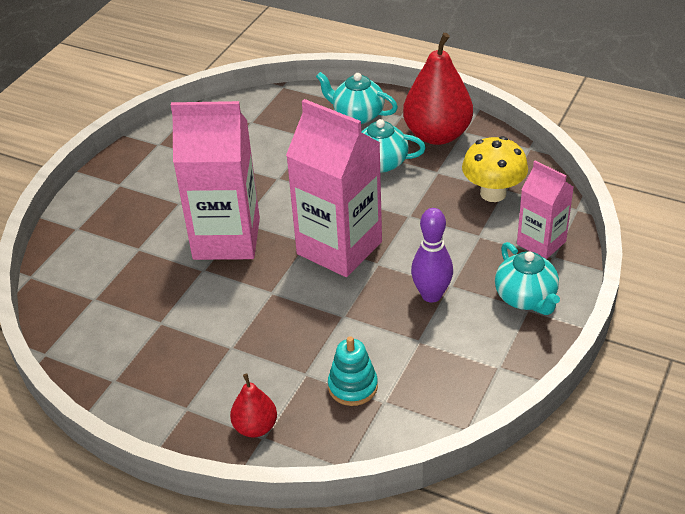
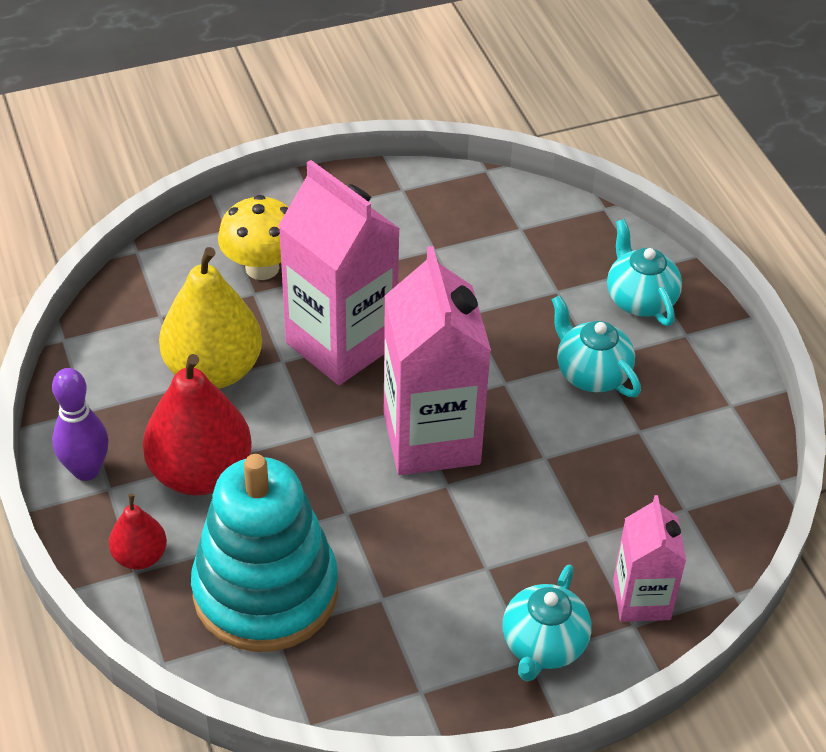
camera: 40 degrees right, 5 degrees up
turquoise stacking toy [328,336,378,406] -> turquoise stacking toy [191,454,338,652], size x2.27
red pear [403,33,473,145] -> red pear moved to [143,354,252,496]
purple bowling pin [411,208,453,303] -> purple bowling pin moved to [52,368,109,481]
yellow mushroom [462,136,528,202] -> yellow mushroom moved to [218,195,289,280]
none -> yellow pear [159,247,262,389]

